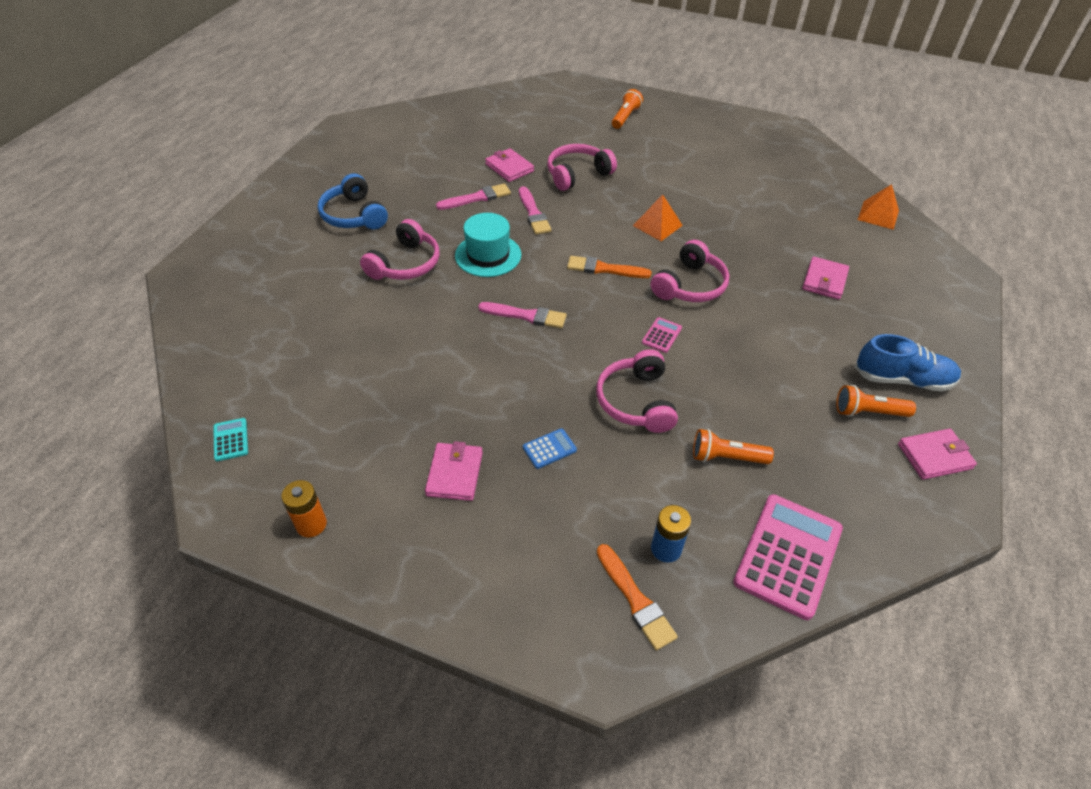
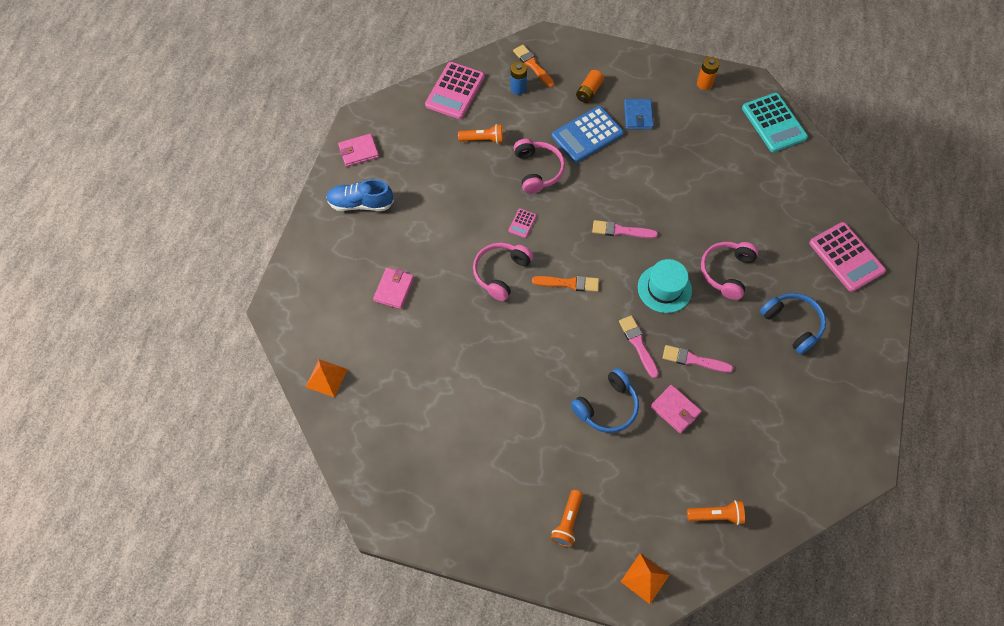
camera: 175 degrees right, 15 degrees up
turquoise calculator [213,418,248,461] -> turquoise calculator [742,93,808,152], size x2.24
pink wallet [425,441,483,501] -> blue wallet [624,99,654,129]
pink brush [436,183,511,210] -> pink brush turned 45 degrees clockwise [663,345,733,373]
blue calculator [523,428,577,469] -> blue calculator [552,106,624,163], size x2.24
pink headphones [547,144,617,191] -> blue headphones [571,368,639,433]
orange pyramid [633,194,683,241] -> orange pyramid moved to [621,553,669,604]
orange flashlight [836,385,916,417] -> orange flashlight moved to [687,500,745,525]
none -> orange battery [576,70,604,103]
none -> pink calculator [809,222,886,292]

